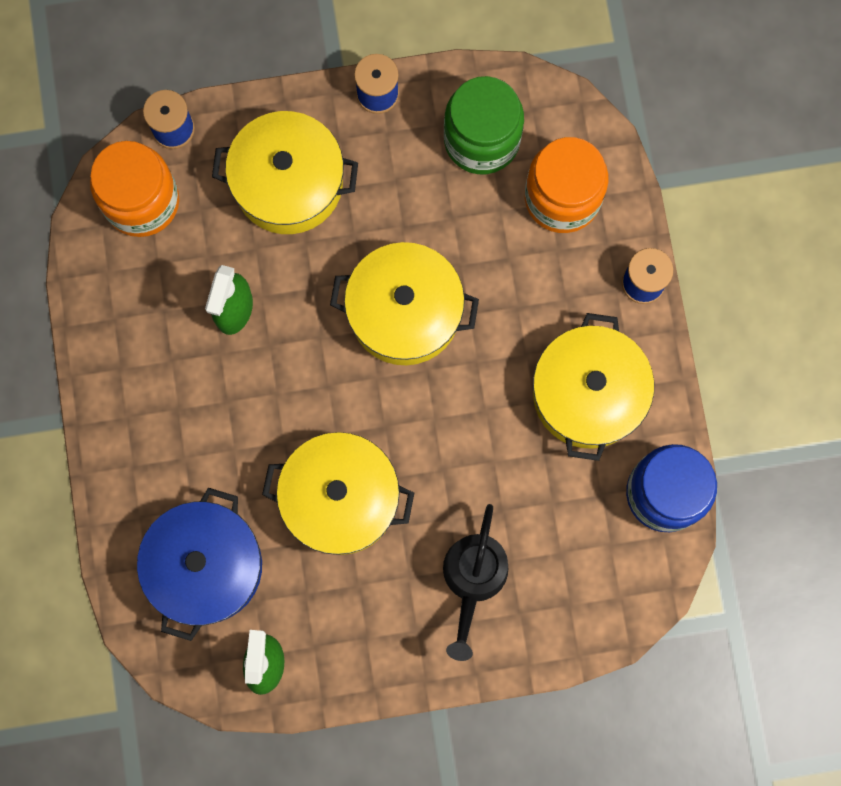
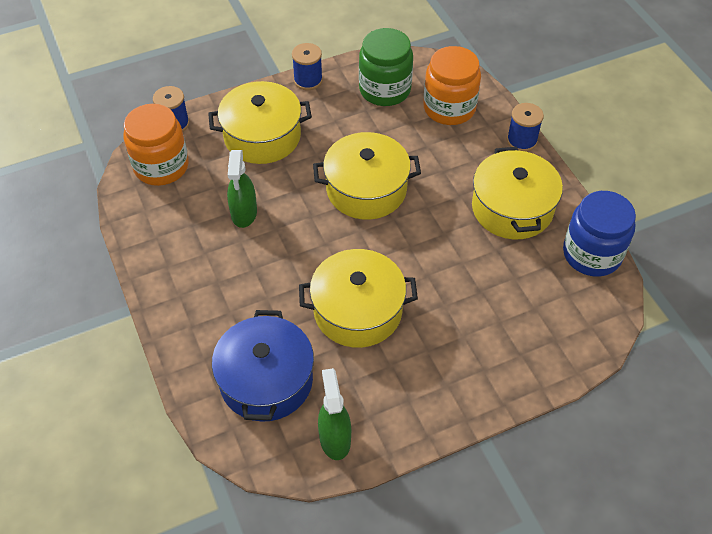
camera: 15 degrees left, 25 degrees down
black watering can [443,504,508,661] -> none

